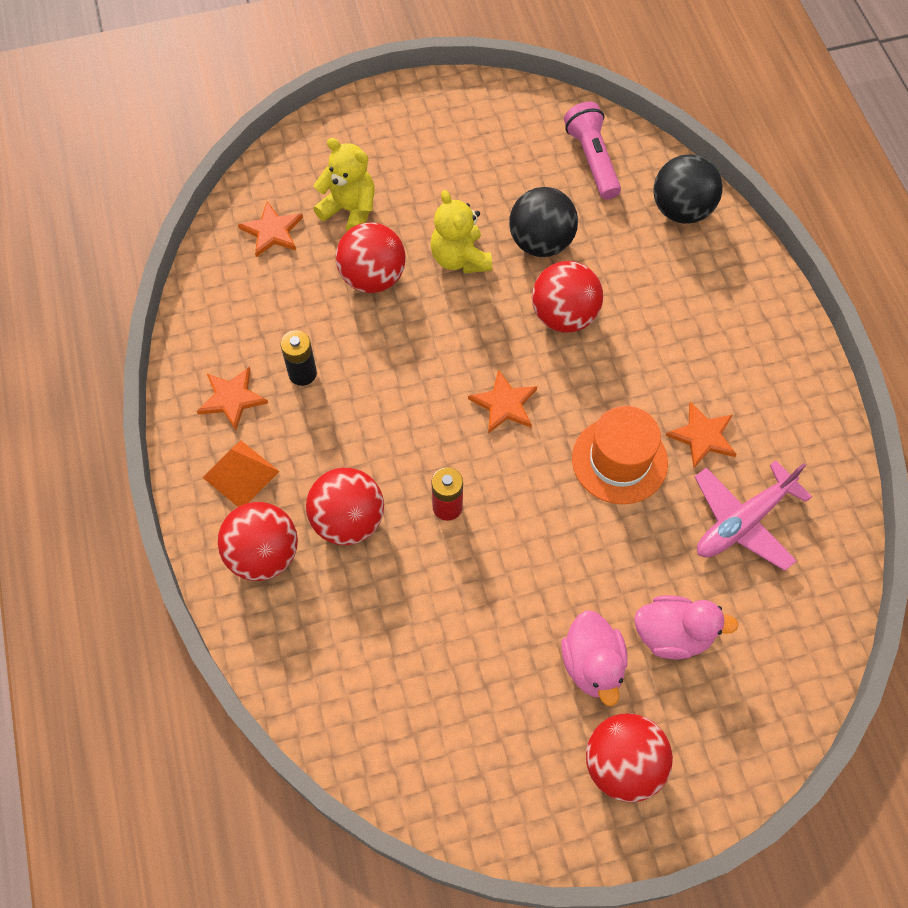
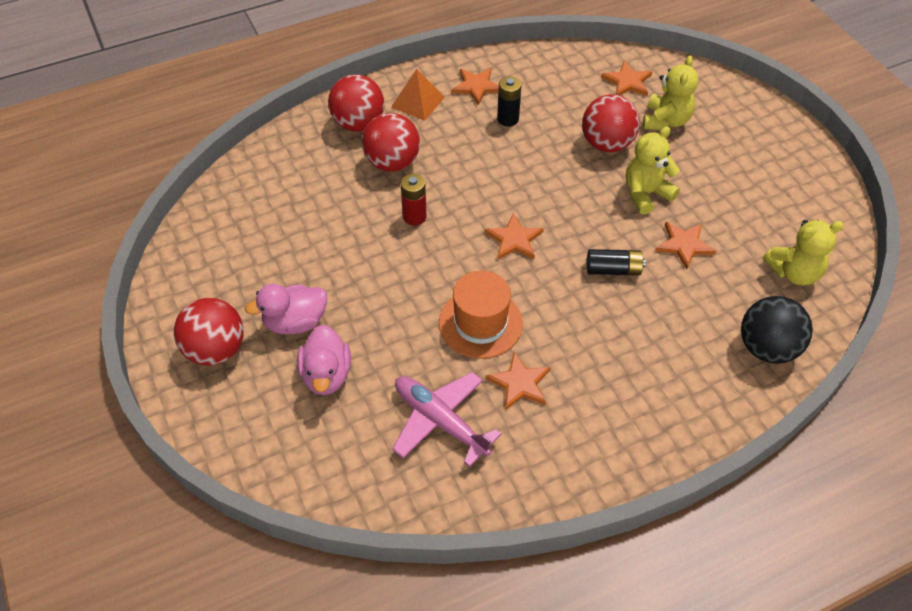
camera: 80 degrees right, 10 degrees down
black ball [509,187,578,257] -> orange star [655,222,716,270]
red ball [532,261,603,332] -> black battery [587,249,645,275]
pink flashlight [564,102,621,200] -> yellow teddy bear [763,220,844,285]

